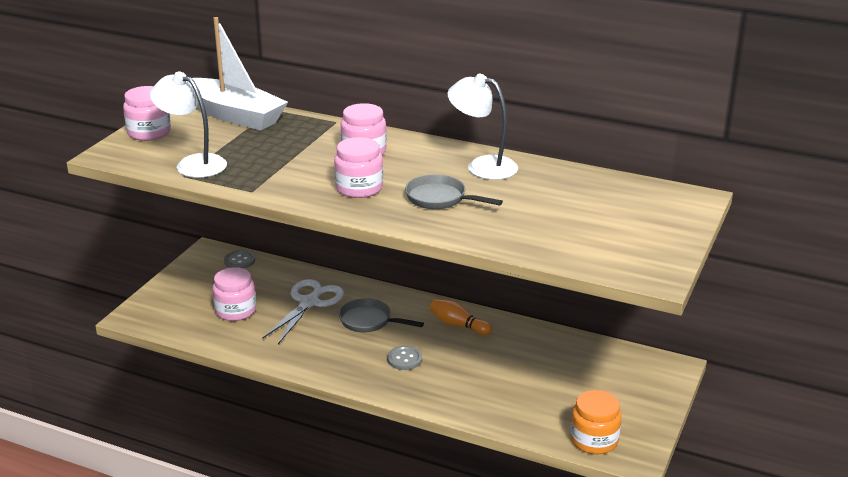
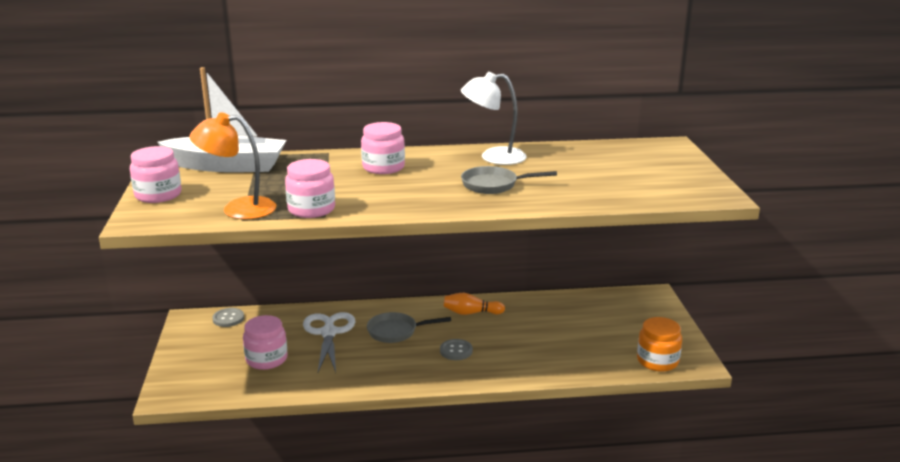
camera: 30 degrees left, 5 degrees down
white lamp [150,71,227,178] -> orange lamp [190,112,276,219]
pink jar [334,137,383,198] -> pink jar moved to [285,159,335,218]

